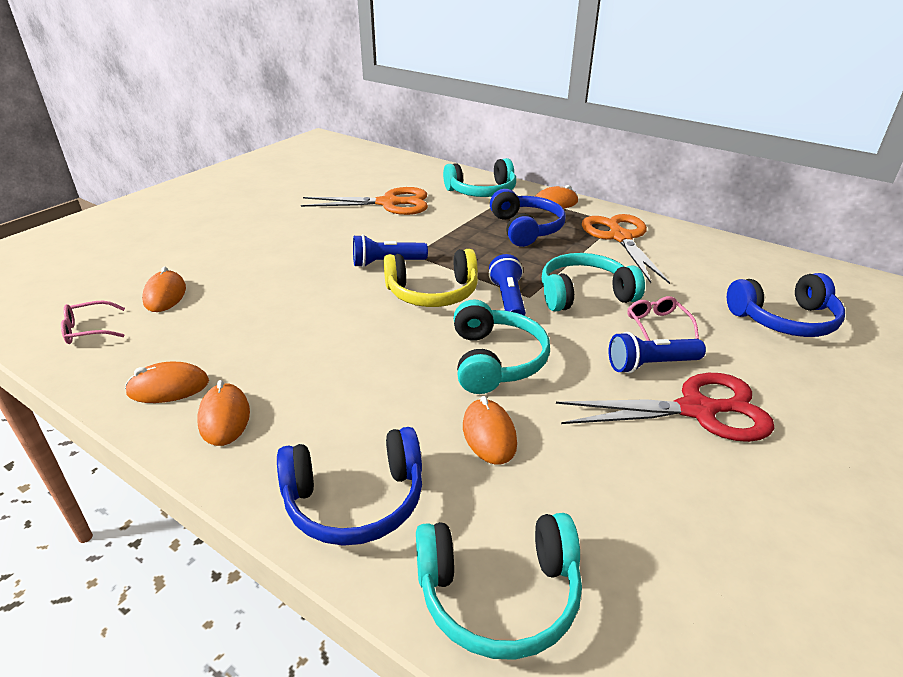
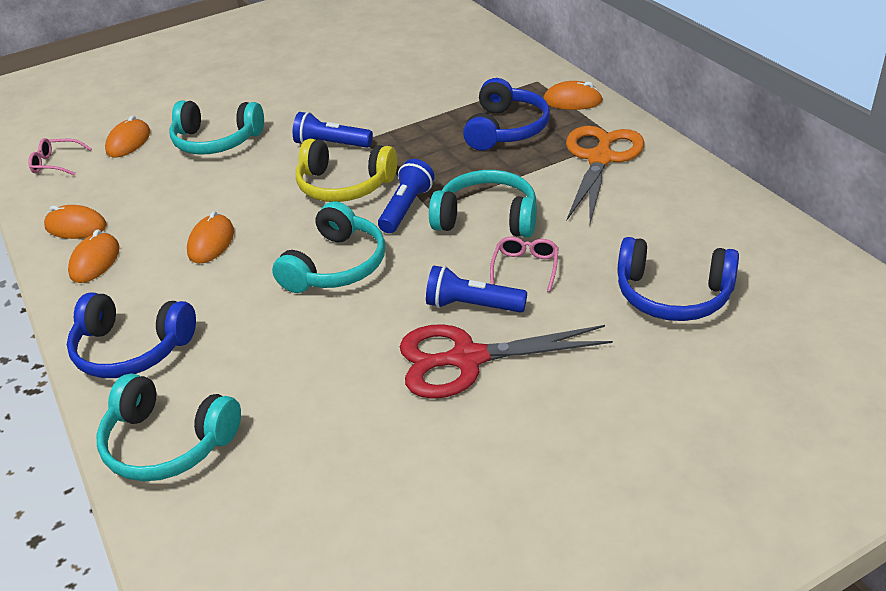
camera: 30 degrees right, 5 degrees up
orange scissors [301,187,428,215] -> none
turquoise headphones [443,158,516,197] -> turquoise headphones moved to [170,100,264,155]
orange mouse [463,396,517,465] -> orange mouse moved to [187,211,234,264]
red scissors [556,373,775,442] -> red scissors turned 150 degrees clockwise [400,324,613,399]

